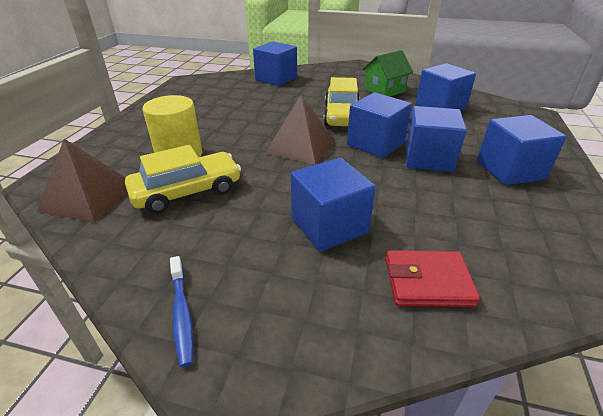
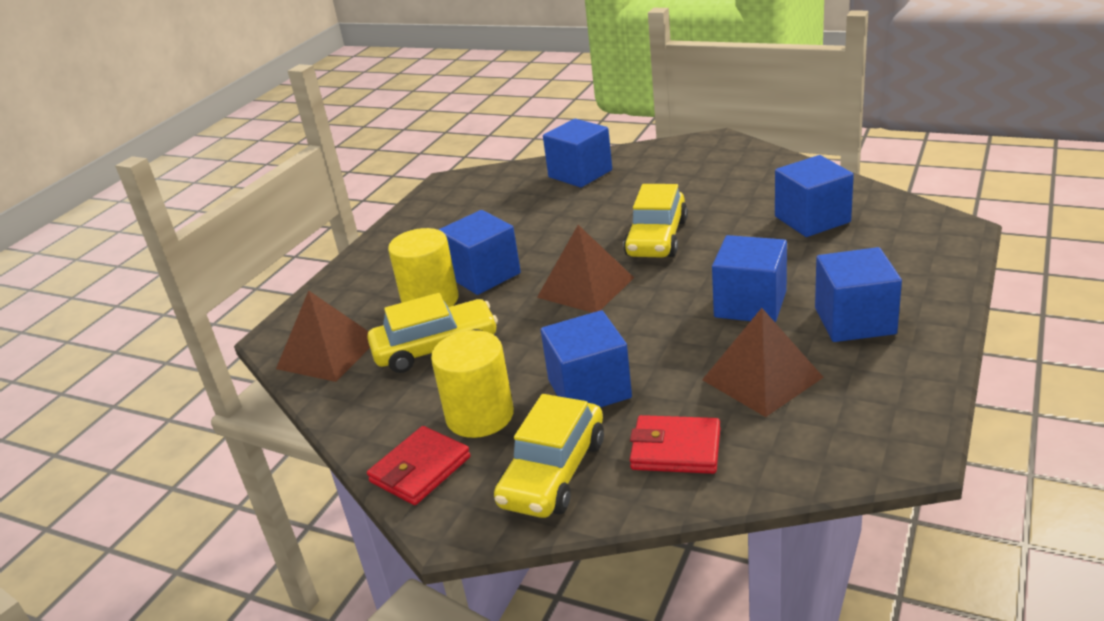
camera: 15 degrees right, 5 degrees down
blue toothbrush [170,256,194,368] -> red wallet [367,426,470,505]
blue cube [347,92,412,158] -> blue cube moved to [438,210,521,295]
green house [362,50,413,97] -> none
none -> yellow cylinder [431,330,514,438]
none -> yellow car [494,394,604,518]
none -> brown pyramid [702,308,824,417]

